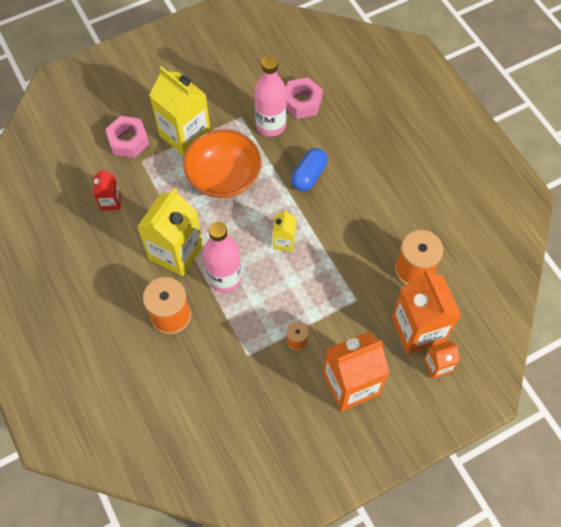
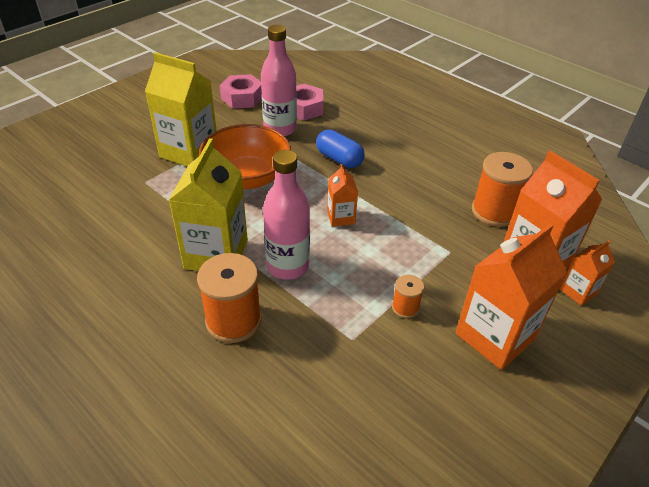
camera: 20 degrees left, 20 degrees down
red carton [93,168,121,211] -> none
pink nut [105,116,149,158] -> pink nut moved to [220,74,262,109]
yellow carton [273,209,296,252] -> orange carton [327,164,358,227]
blue capsule [291,148,327,191] -> blue capsule turned 60 degrees counterclockwise [316,130,365,168]

